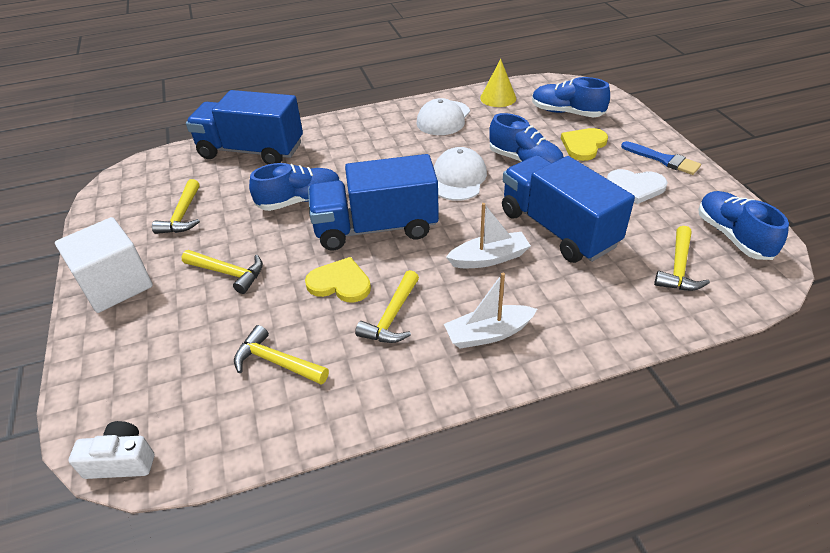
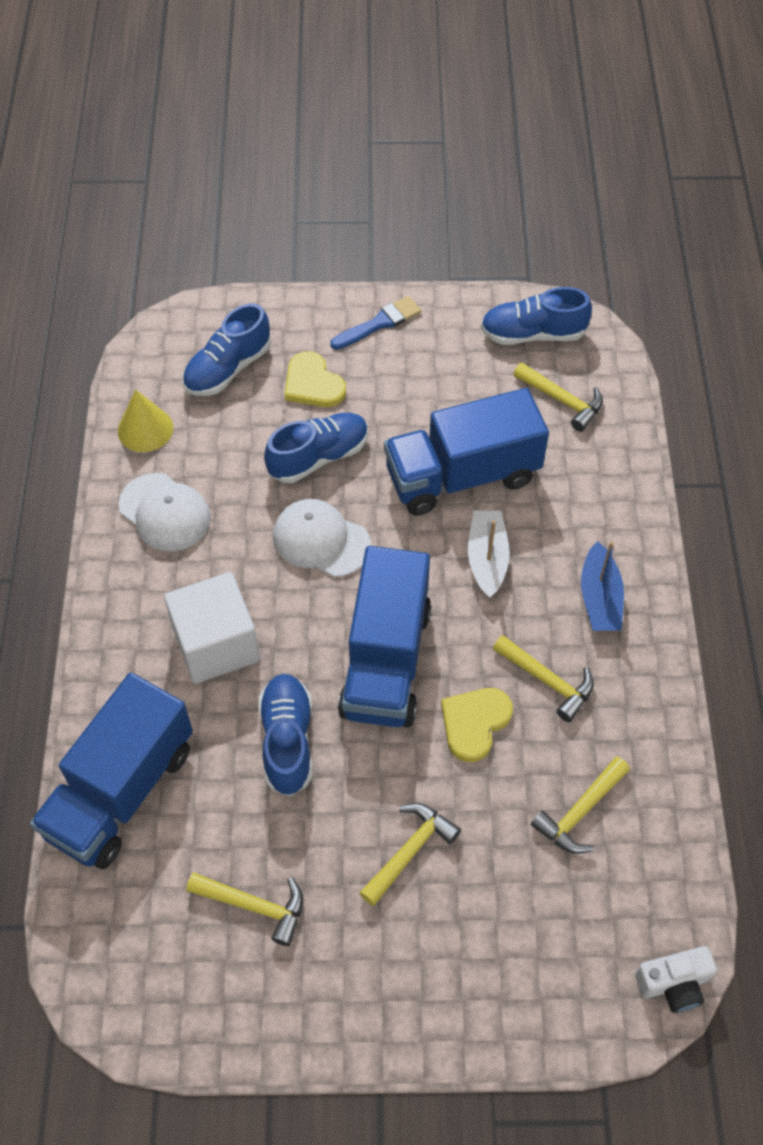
camera: 75 degrees left, 15 degrees up
white cube [55,217,153,313] -> white cube moved to [164,572,260,684]
white camera [68,421,154,479] -> white camera turned 120 degrees counterclockwise [635,946,717,1013]
white boat [444,273,537,349] -> blue boat [581,541,624,631]
white heart [607,169,668,204] -> none

